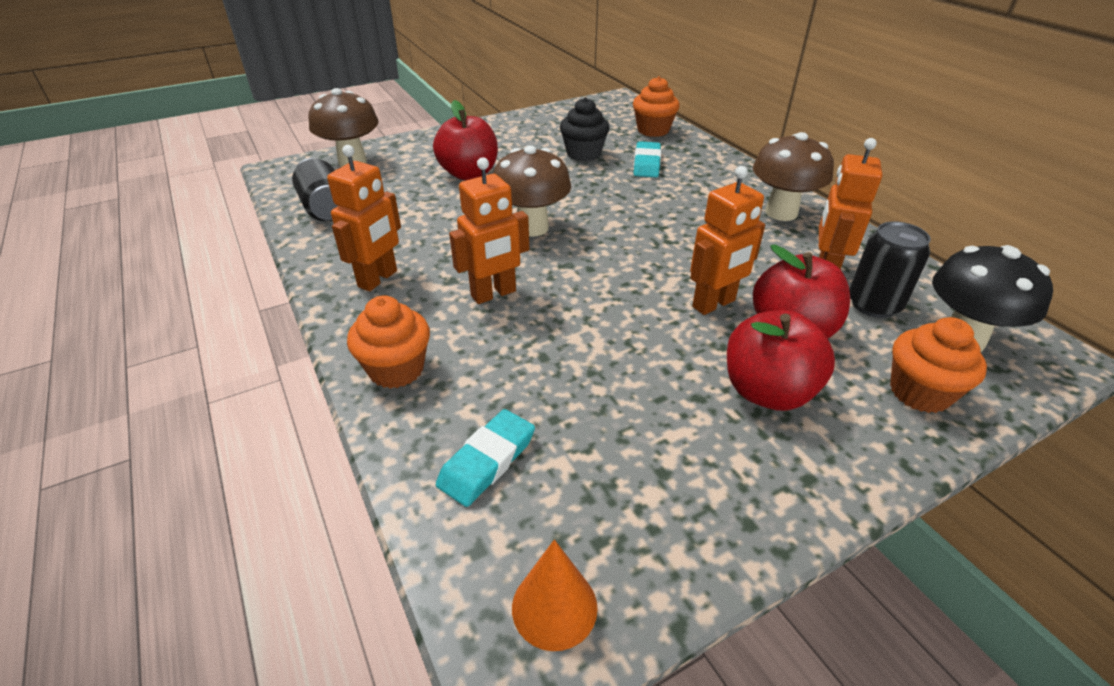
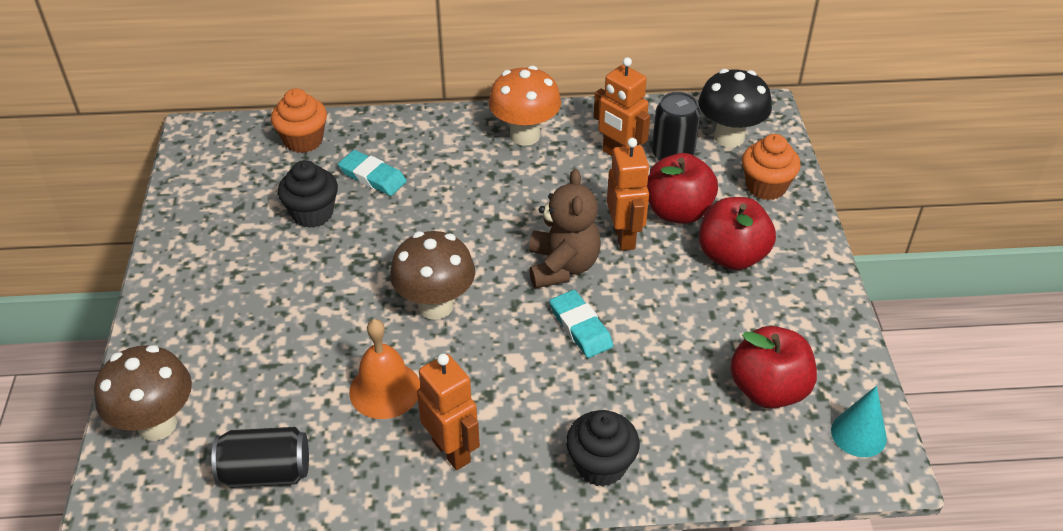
camera: 65 degrees left, 5 degrees up
orange cupcake [347,296,430,388] -> black cupcake [566,410,640,487]
red apple [433,100,498,180] -> red apple moved to [730,326,817,409]
turquoise eraser [436,409,535,507] -> turquoise eraser moved to [550,290,613,358]
orange robot [449,157,529,304] -> none
orange cone [512,540,598,651] -> turquoise cone [831,386,887,457]
brown mushroom [753,132,834,221] -> orange mushroom [489,66,561,146]
none -> orange bell [349,319,421,419]
none -> brown teddy bear [529,169,601,288]

